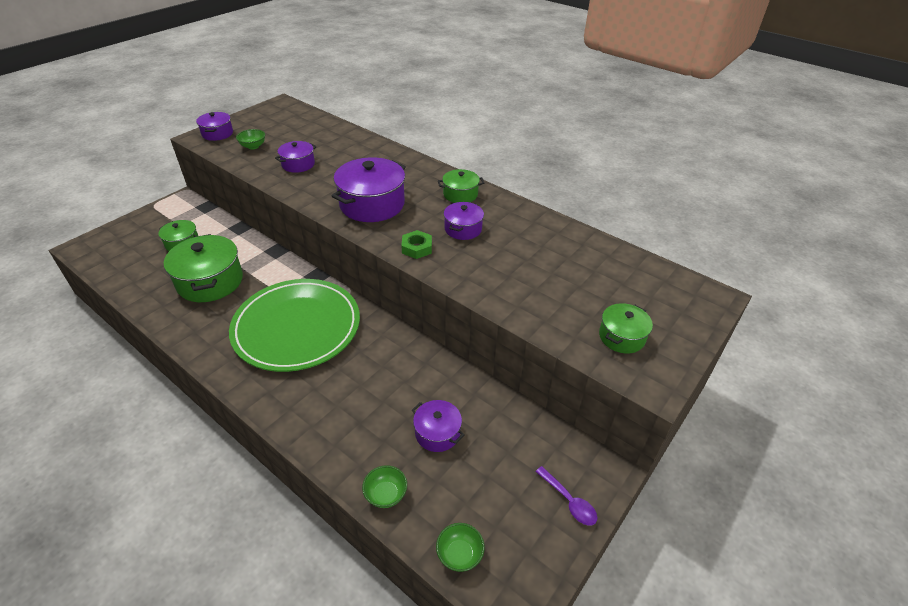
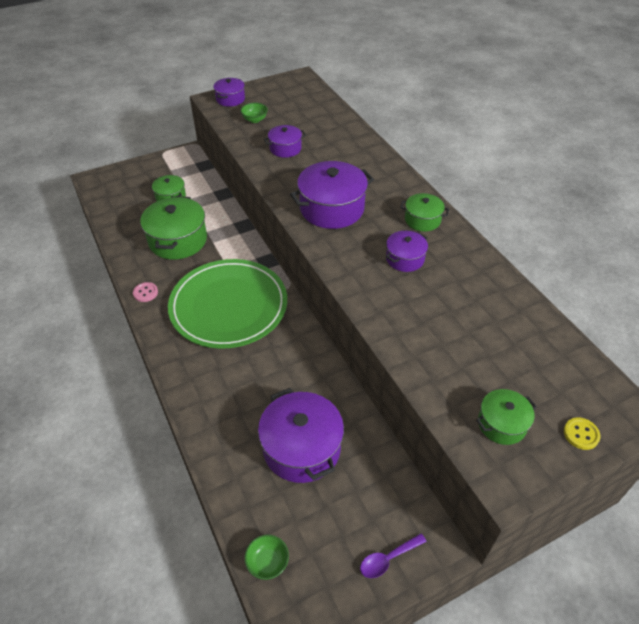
camera: 25 degrees right, 5 degrees up
green bowl [362,465,407,508] -> none
green nut [401,230,432,259] -> none
purple pot [412,400,464,452] -> purple pot [258,388,344,483], size x1.81
purple spoon [535,466,597,526] -> purple spoon turned 75 degrees clockwise [360,533,427,578]
none -> pink button [133,282,158,302]
none -> yellow button [564,417,601,450]

